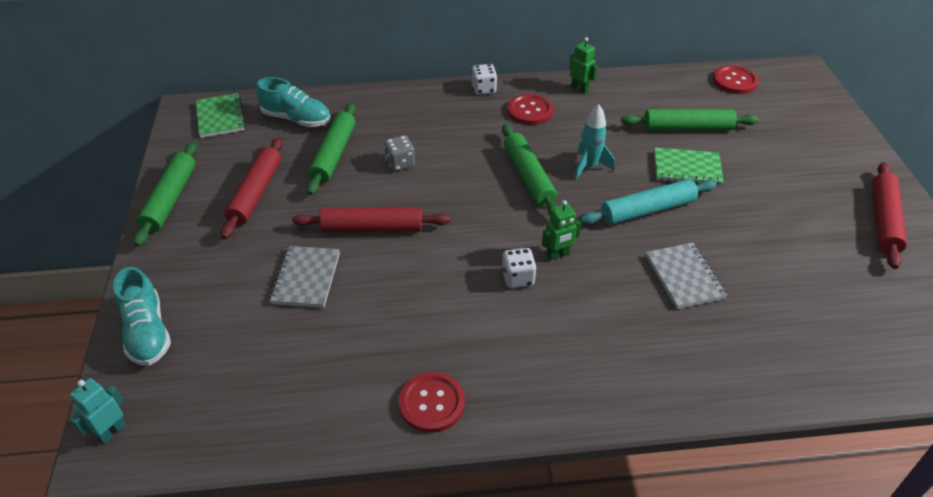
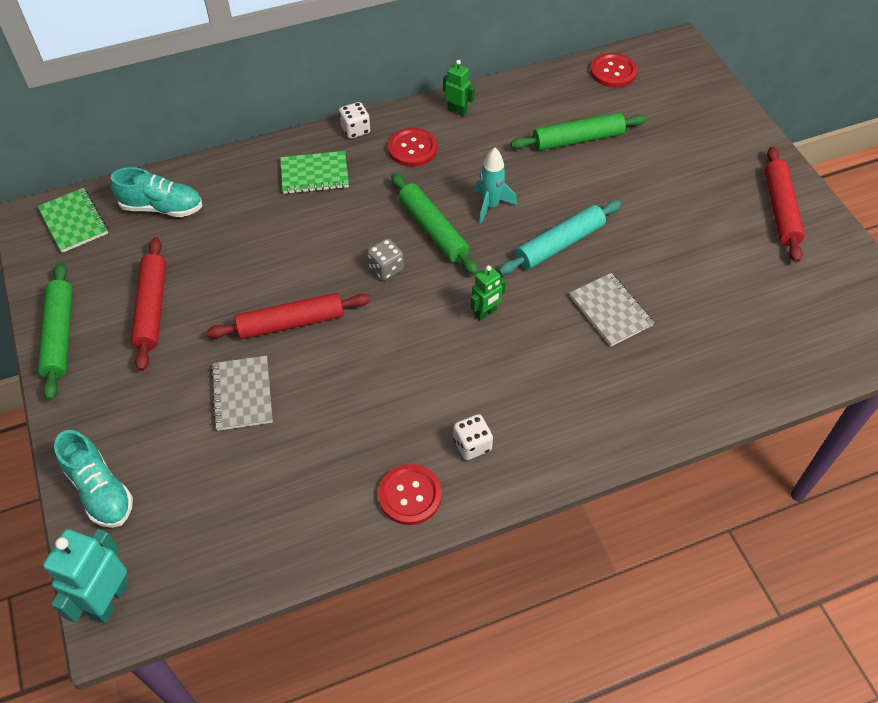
camera: 15 degrees left, 10 degrees up
turquoise robot [70,378,126,444] -> turquoise robot [43,529,129,624], size x1.69
green rolling pin [307,103,356,195] -> none
grey dice [384,135,415,171] -> grey dice moved to [367,238,404,280]
white dice [502,248,537,288] -> white dice moved to [453,414,493,460]
green notebook [654,148,724,186] -> green notebook moved to [280,151,349,194]

